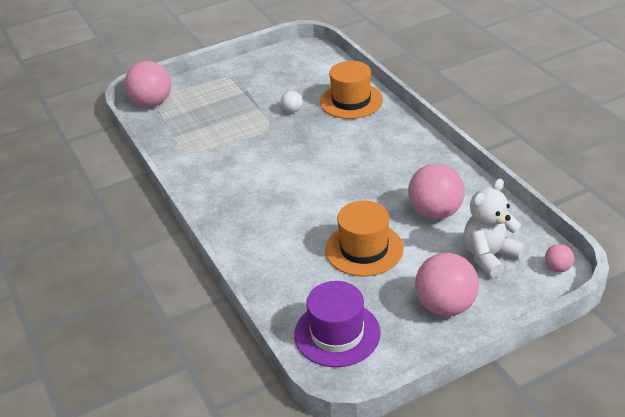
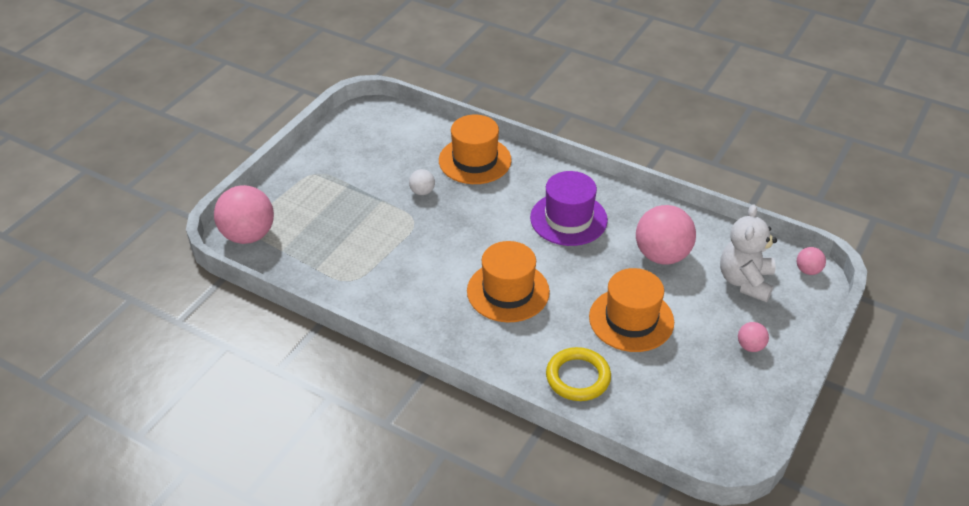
camera: 35 degrees left, 5 degrees up
purple hat [294,281,381,367] -> purple hat moved to [530,171,608,246]
pink ball [415,253,479,316] -> pink ball [738,322,769,352], size x0.47
none -> orange hat [467,241,550,322]
none -> yellow ring [546,347,611,401]

